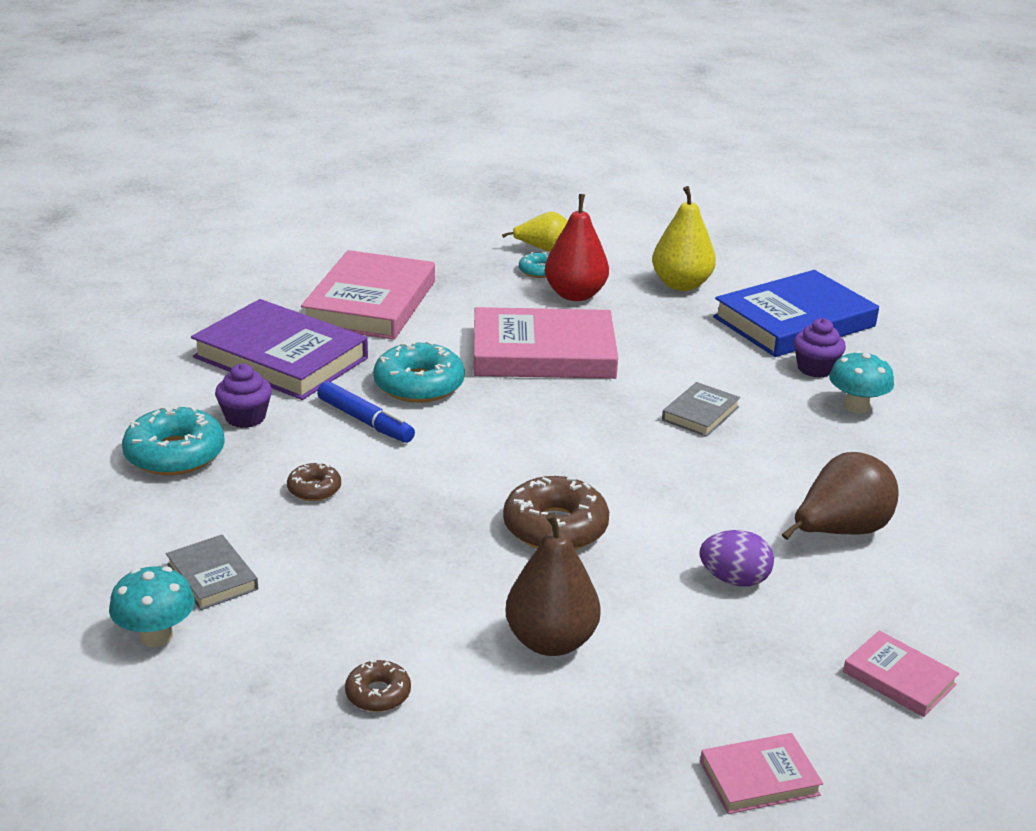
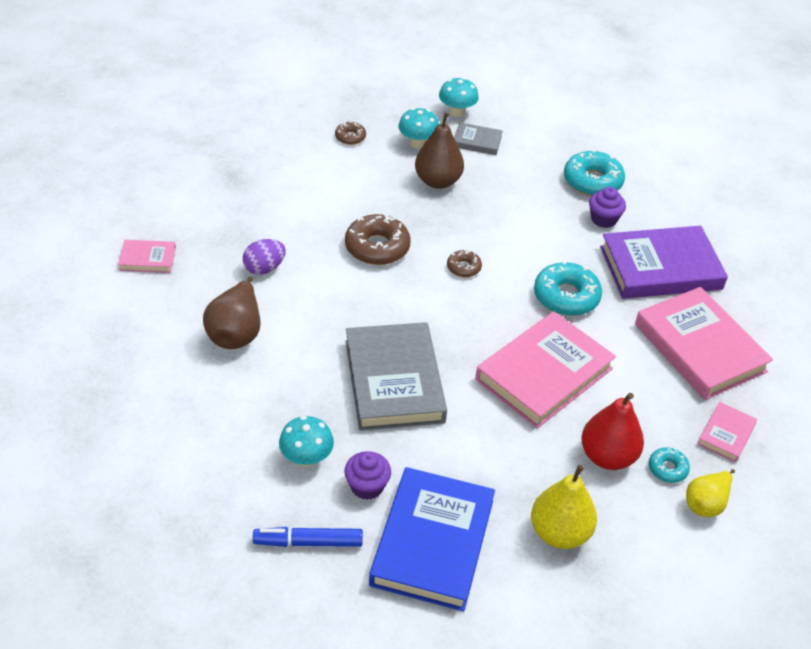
camera: 135 degrees right, 15 degrees up
brown donut [287,463,341,501] -> brown donut moved to [447,250,482,277]
blue marker [317,381,415,443] -> blue marker moved to [253,527,363,547]
brown pear [506,512,601,656] -> brown pear moved to [415,113,464,189]
grey book [662,382,740,437] -> grey book [346,322,447,431], size x2.12
pink book [700,733,823,814] -> pink book moved to [697,402,757,462]
none -> turquoise mushroom [398,108,439,149]

